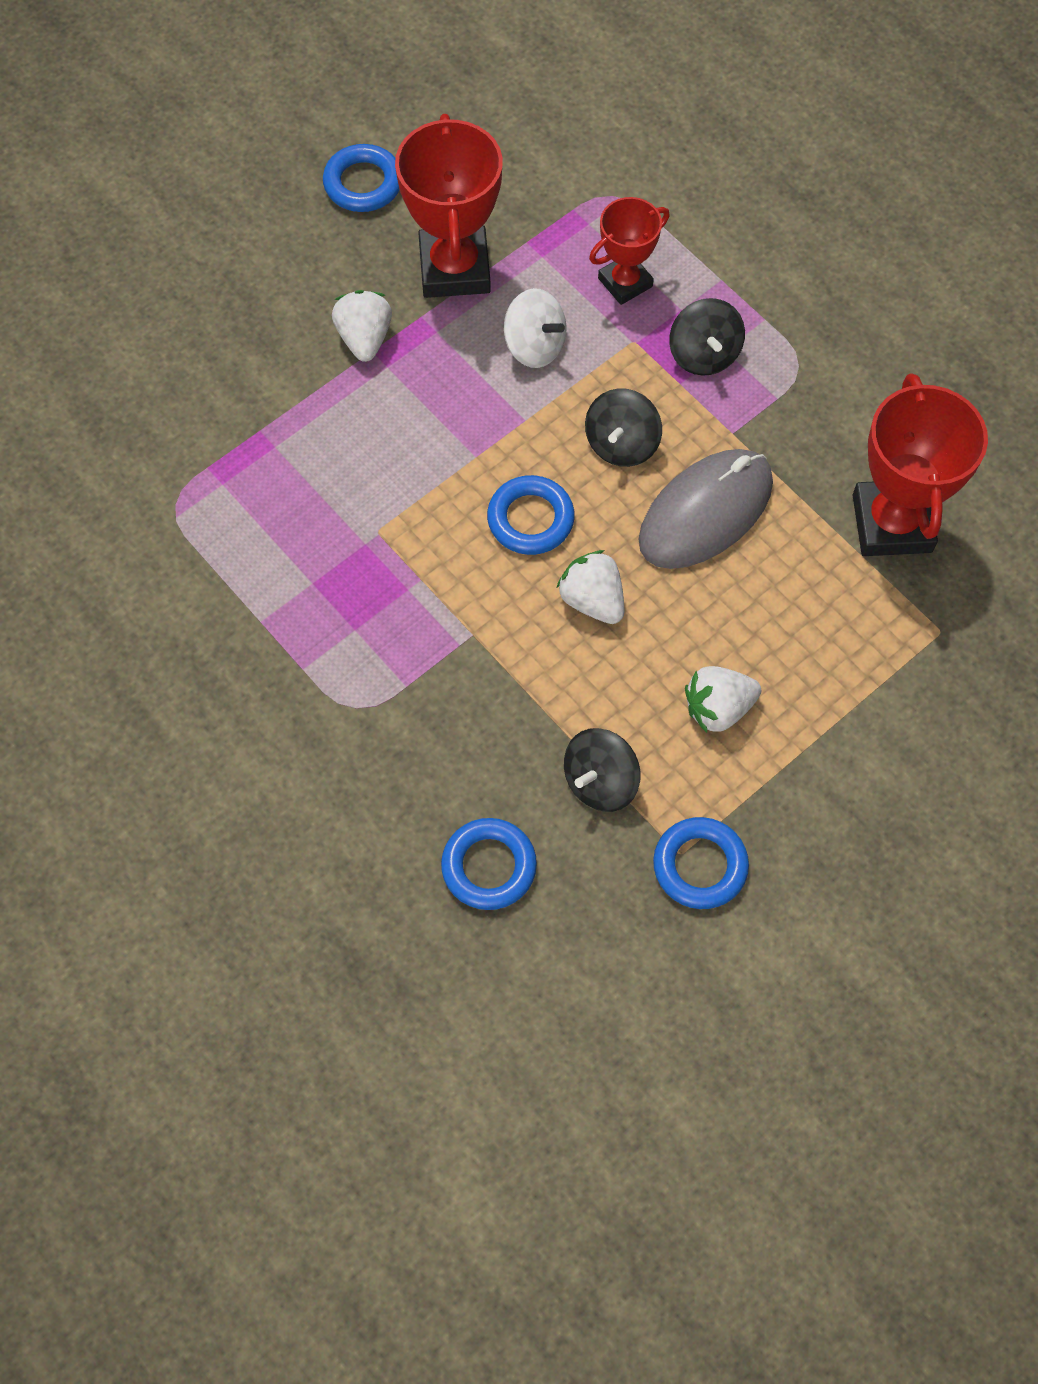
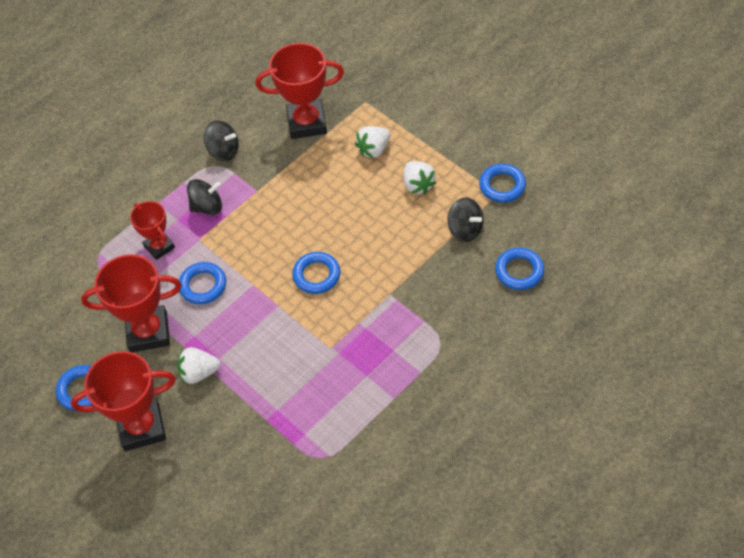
camera: 90 degrees left, 10 degrees down
white spinning top [504,288,567,368] -> blue ring [179,262,226,304]
white strawberry [557,550,624,624] -> white strawberry moved to [355,126,390,158]
black spinning top [585,388,662,467] -> black spinning top moved to [204,120,239,161]
grey mouse [638,449,773,569] -> none
none -> red trophy [71,351,176,451]

